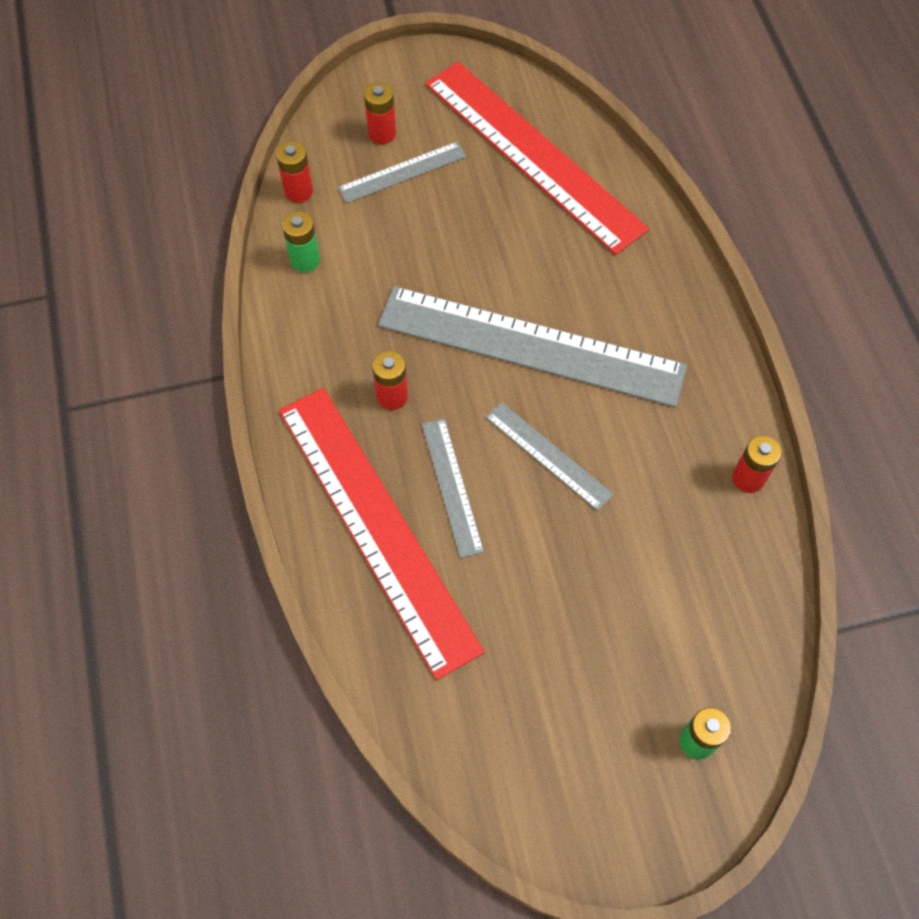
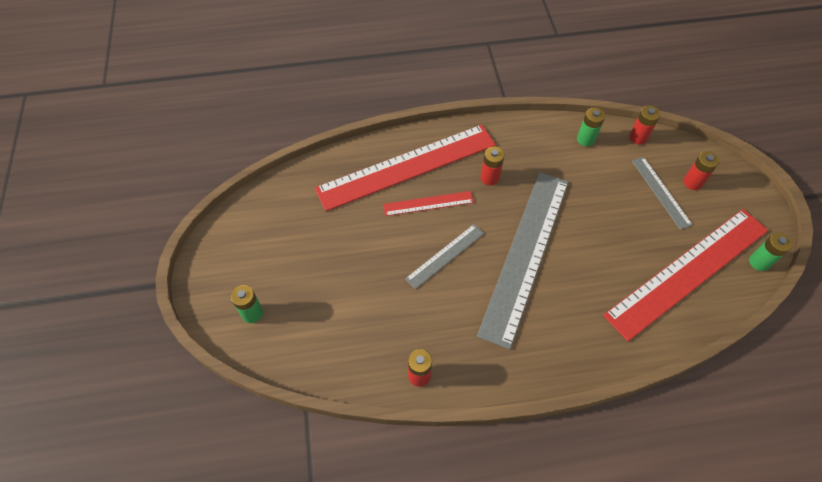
camera: 95 degrees right, 5 degrees down
grey ruler [422,418,484,558] -> red ruler [383,191,474,216]
none -> green battery [749,233,792,271]

